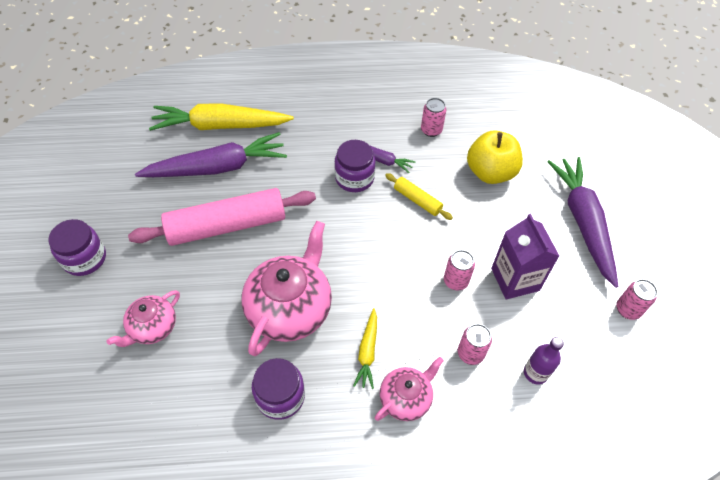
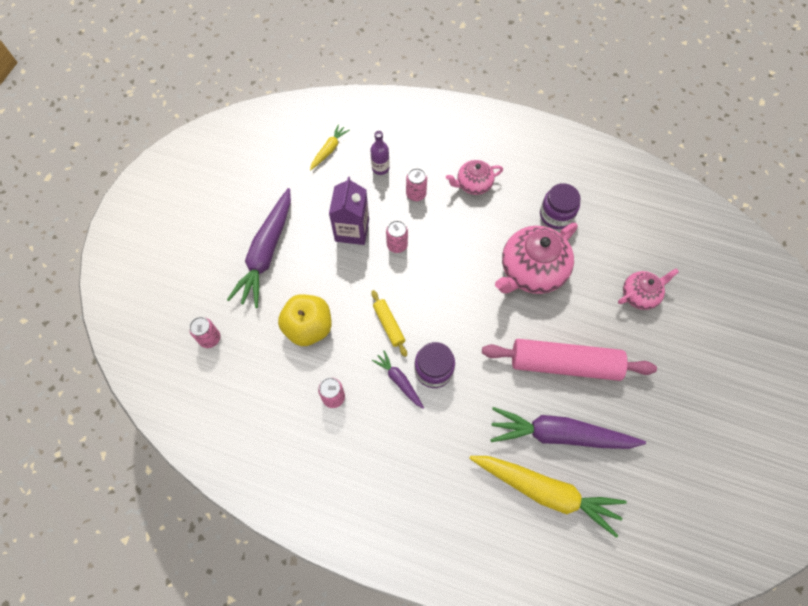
camera: 155 degrees left, 10 degrees up
purple jar [48,219,106,276] -> none
yellow carrot [353,308,377,389] -> yellow carrot moved to [310,124,349,170]
pink can [616,279,658,320] -> pink can moved to [189,317,221,348]

